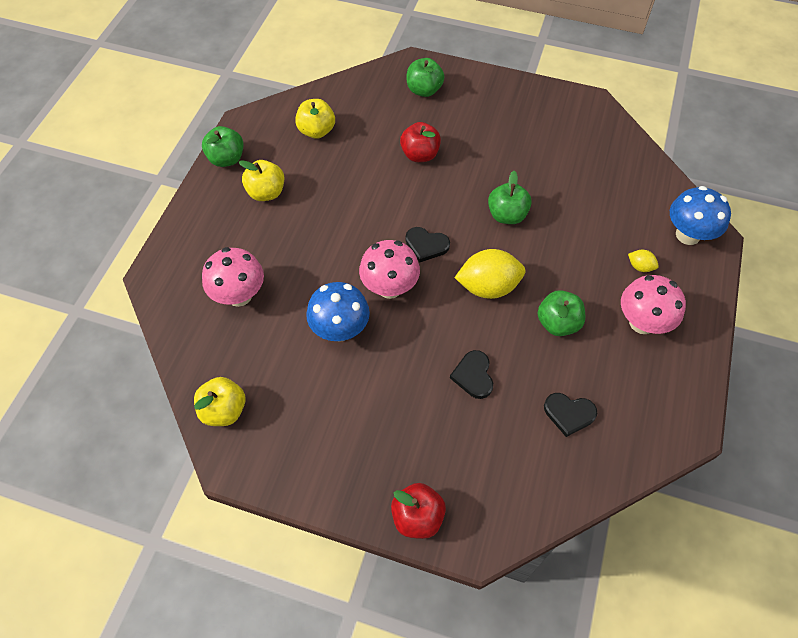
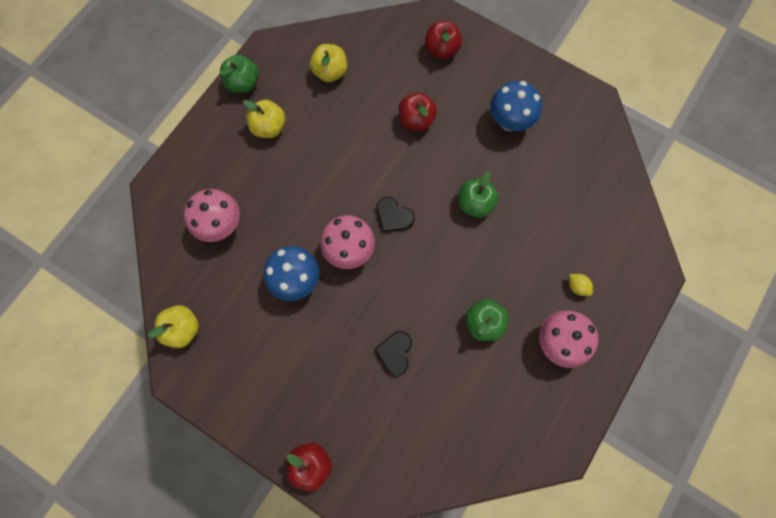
camera: 15 degrees right, 15 degrees up
green apple [407,58,444,97] -> red apple [425,21,462,59]
yellow lemon [454,249,526,299] -> none
black heart [544,393,597,437] -> none
blue mushroom [670,186,731,245] -> blue mushroom moved to [490,81,542,131]

